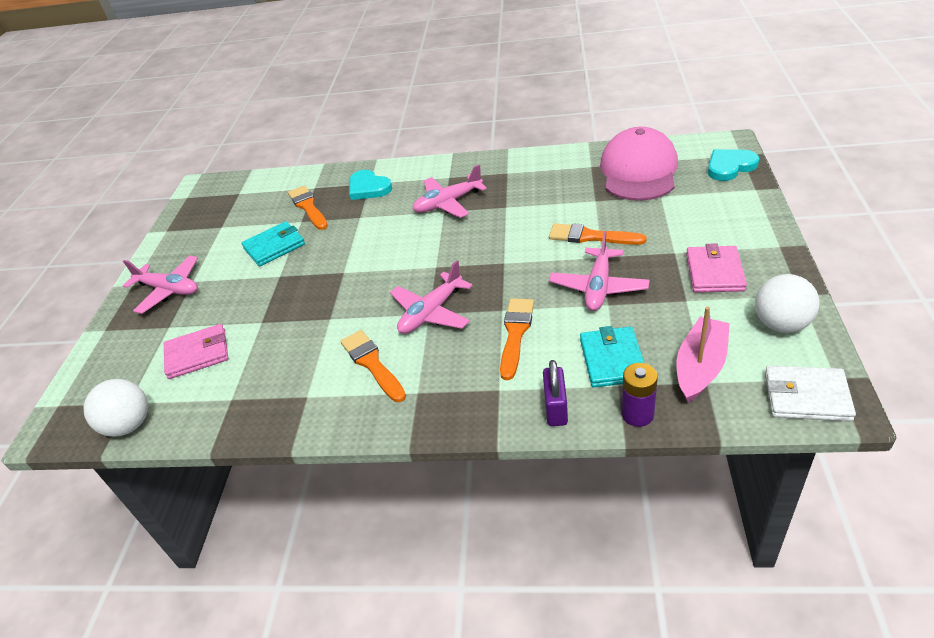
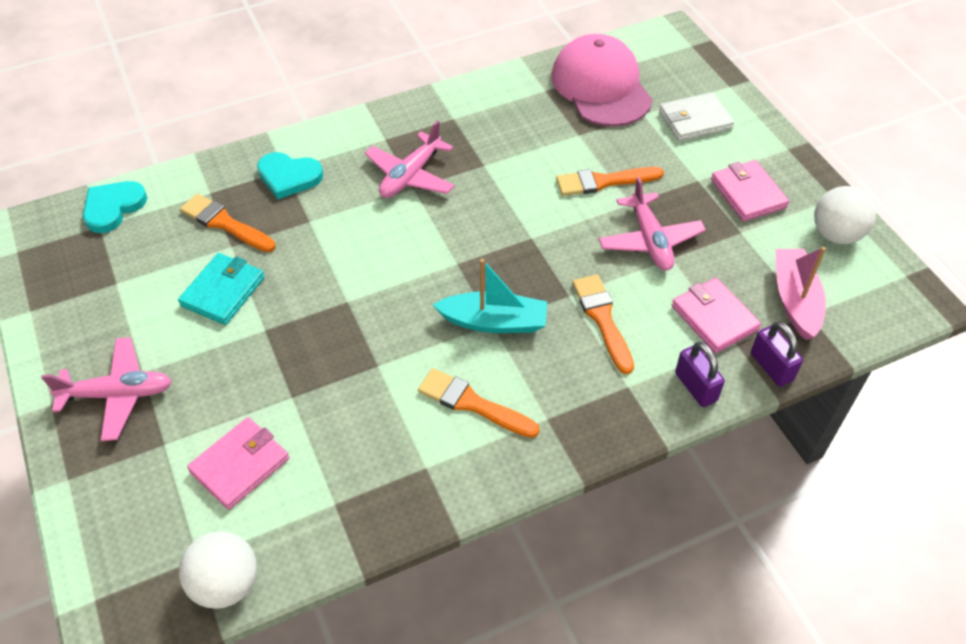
camera: 35 degrees left, 10 degrees up
pink plane [390,260,473,334] -> turquoise boat [433,259,547,333]
turquoise wallet [580,326,644,387] -> pink wallet [672,278,761,353]
purple battery [622,363,658,427] -> purple padlock [751,322,803,387]
turquoise heart [708,149,759,181] -> turquoise heart moved to [83,181,147,233]
white wallet [765,366,856,422] -> white wallet moved to [659,92,734,141]

